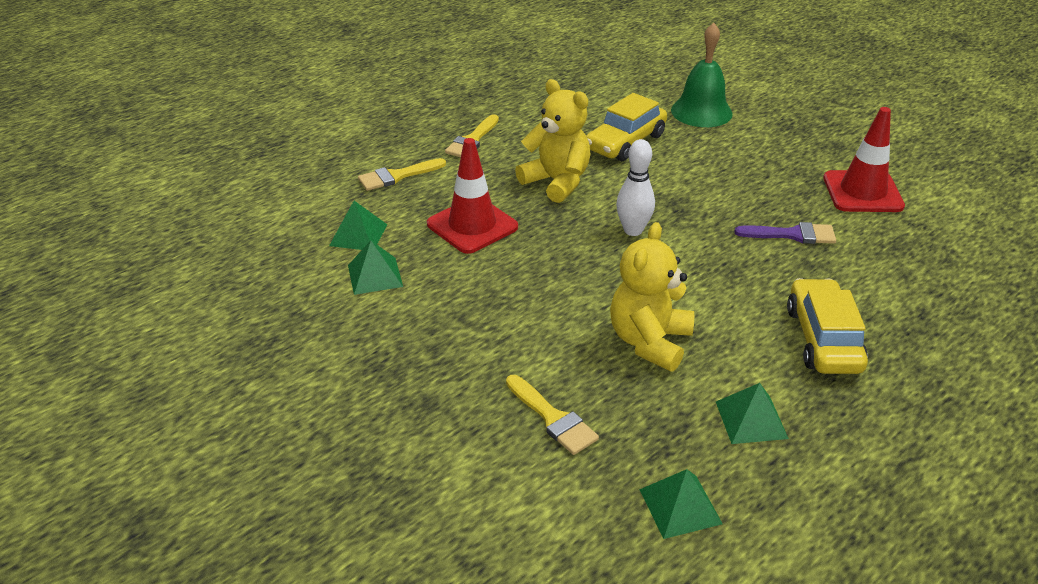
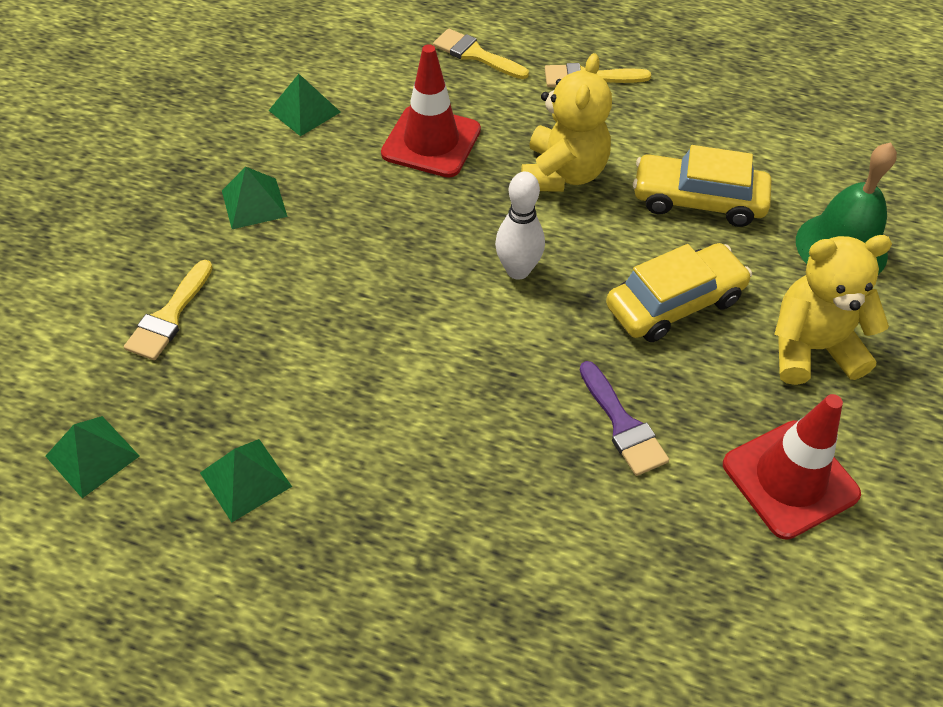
camera: 60 degrees right, 15 degrees up
green pyramid [329,201,387,250] -> green pyramid moved to [222,167,287,229]
yellow teddy bear [610,222,694,372] -> yellow teddy bear moved to [774,235,892,385]
yellow car [787,278,868,374] -> yellow car moved to [606,243,752,342]

